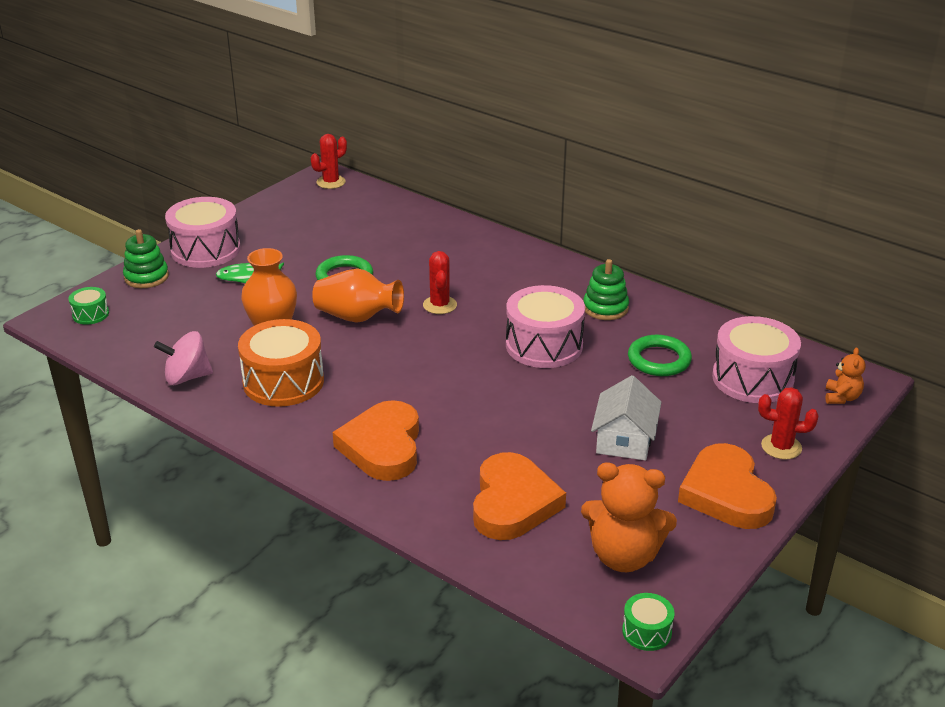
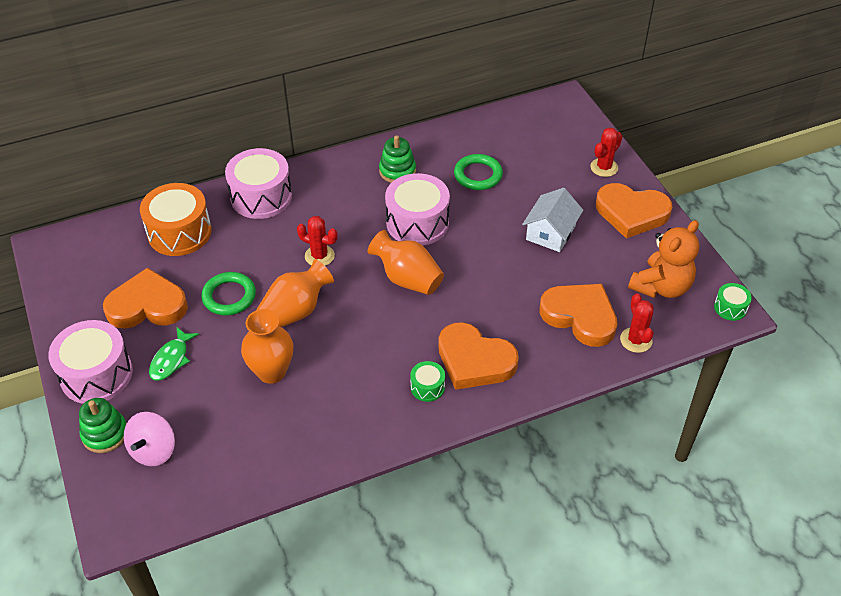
camera: 60 degrees left, 15 degrees up
green drum [68,287,109,325] -> green drum moved to [410,361,445,402]
pink spinning top [154,331,213,385] -> pink spinning top moved to [124,412,175,466]
orange drum [238,319,324,407] -> orange drum moved to [140,183,212,256]
red cactus [311,134,347,189] -> red cactus moved to [620,293,654,353]
white house [591,375,661,461] -> white house turned 75 degrees clockwise [522,188,583,252]
pink drum [712,316,801,403] -> pink drum moved to [225,148,292,219]
orange teddy bear [825,348,866,404] -> none
none -> orange heart [103,268,188,329]
none -> orange vase [367,230,444,295]

